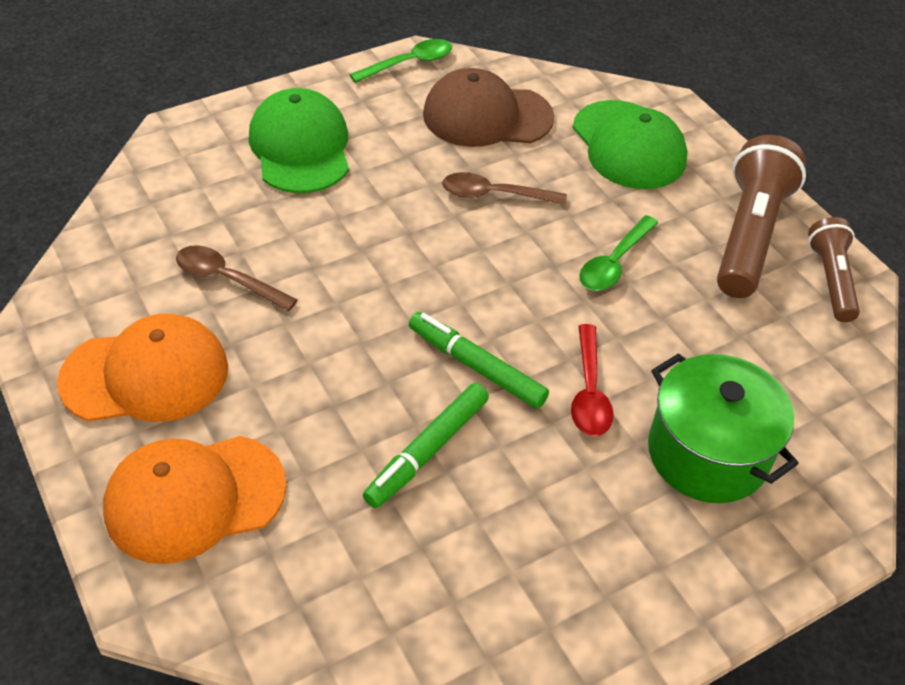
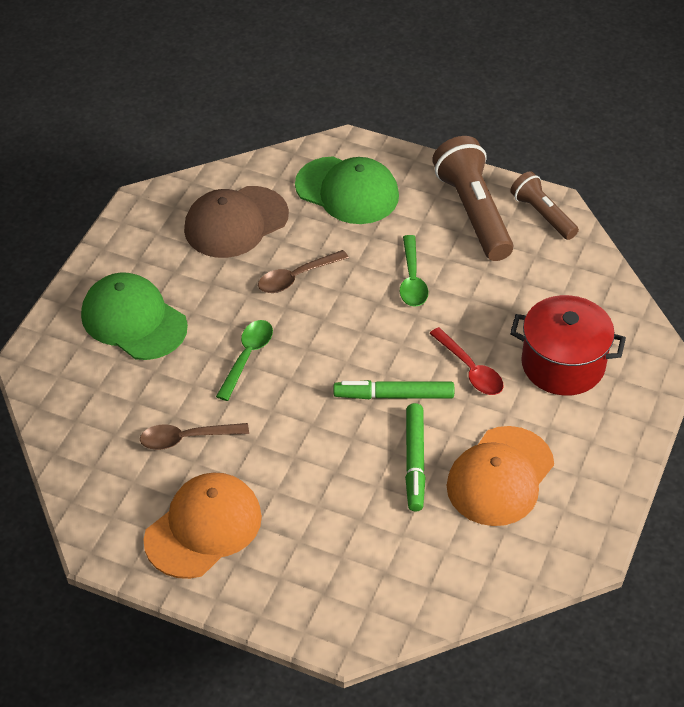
camera: 35 degrees left, 0 degrees up
orange cap [103,436,287,564] -> orange cap moved to [446,426,554,526]
green spoon [350,39,452,83] -> green spoon moved to [216,320,273,401]
green pot [648,353,799,503] -> red pot [510,295,626,396]

